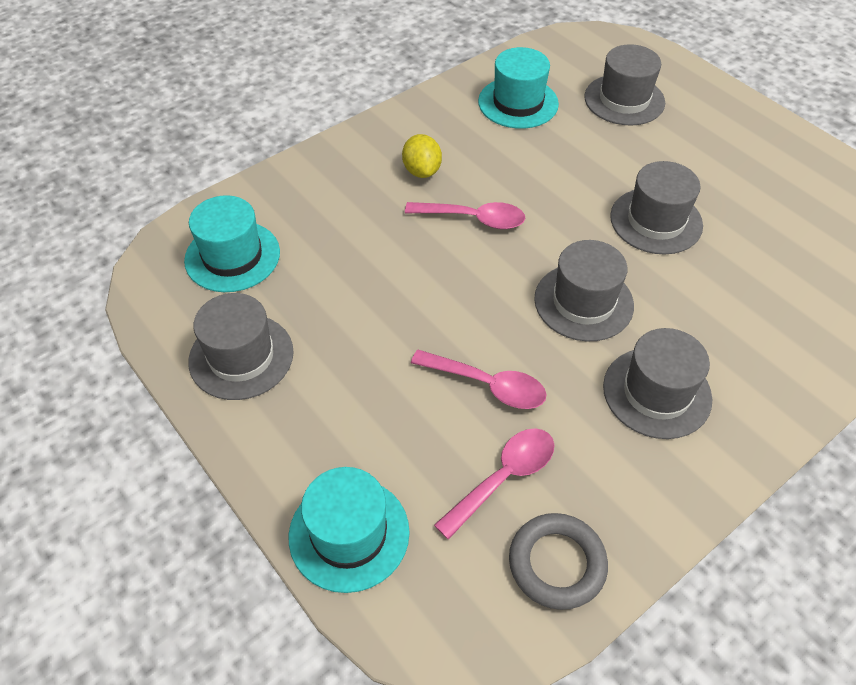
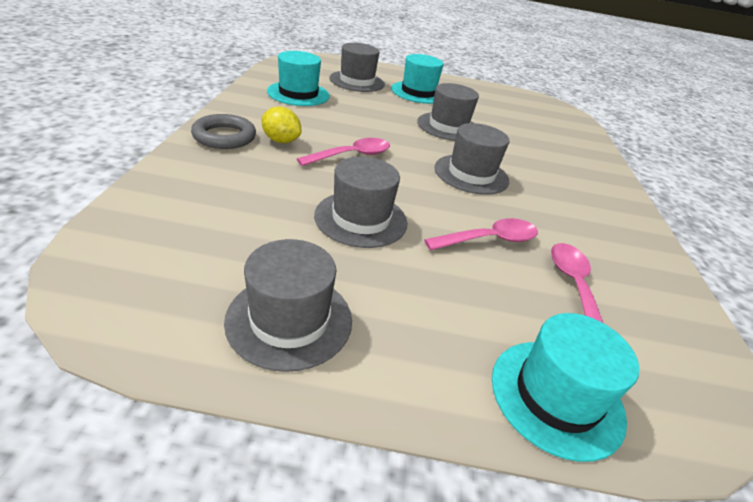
camera: 50 degrees left, 15 degrees down
turquoise hat [184,195,280,292] -> turquoise hat moved to [391,54,443,104]
grey ring [509,513,608,610] -> grey ring moved to [191,114,256,149]
grey hat [603,328,712,439] -> grey hat moved to [314,157,407,248]

